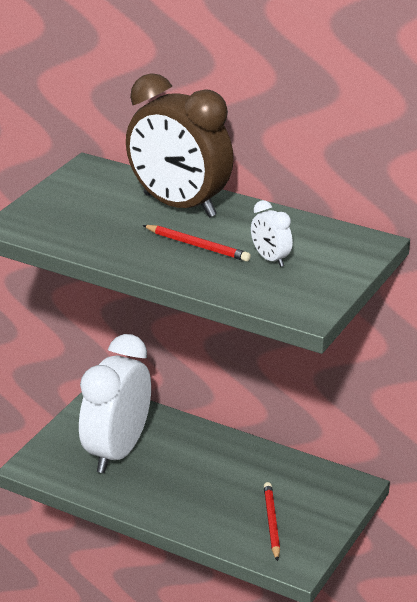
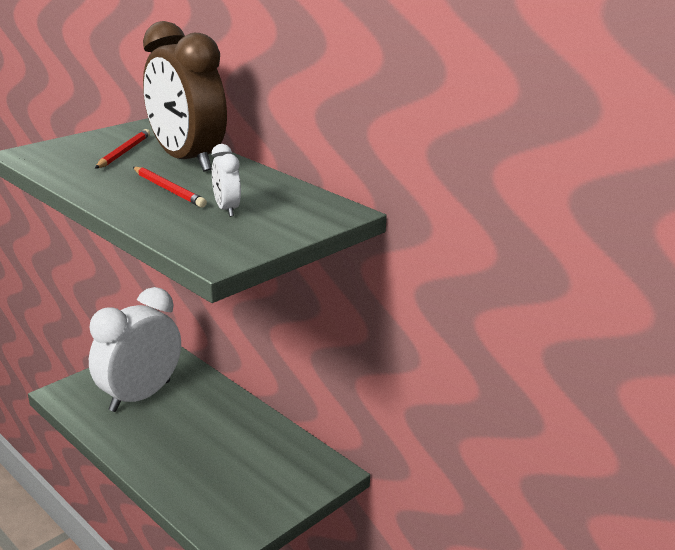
camera: 15 degrees right, 5 degrees down
red pencil [264,482,280,561] -> red pencil moved to [95,129,150,169]

